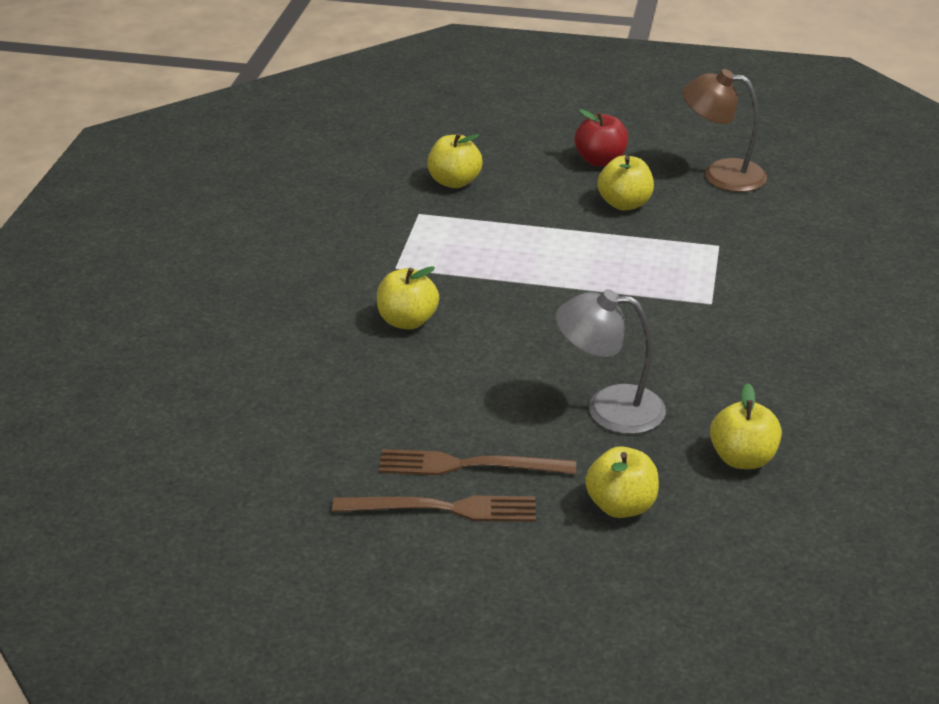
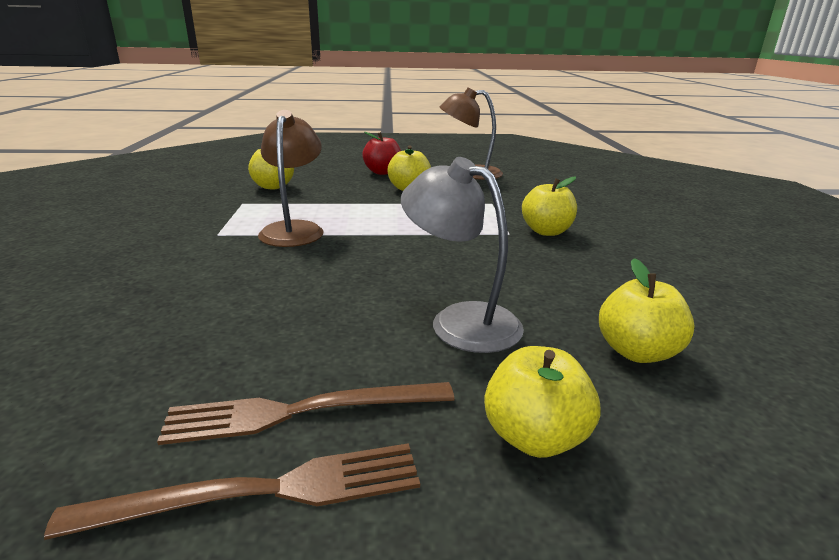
camera: 15 degrees left, 10 degrees down
yellow apple [377,266,439,329] -> yellow apple moved to [522,176,577,236]
grey lamp [556,289,666,434] -> grey lamp turned 45 degrees clockwise [401,157,524,353]
none -> brown lamp [258,110,323,247]

